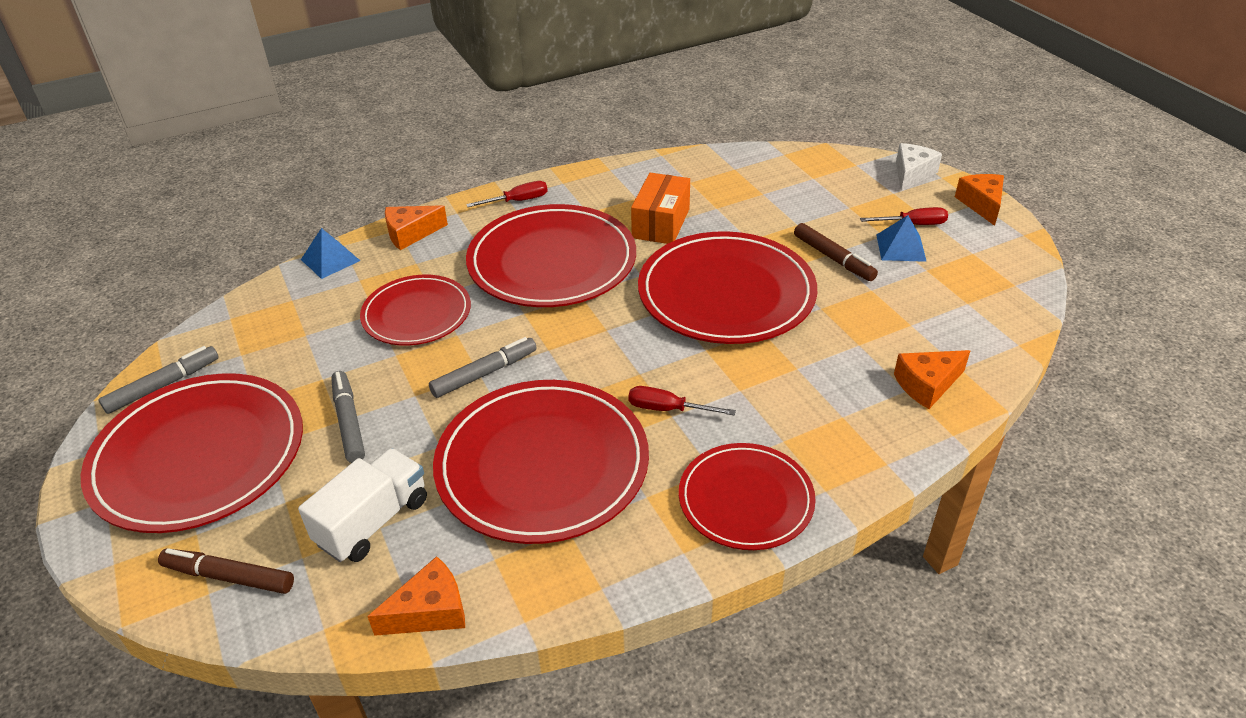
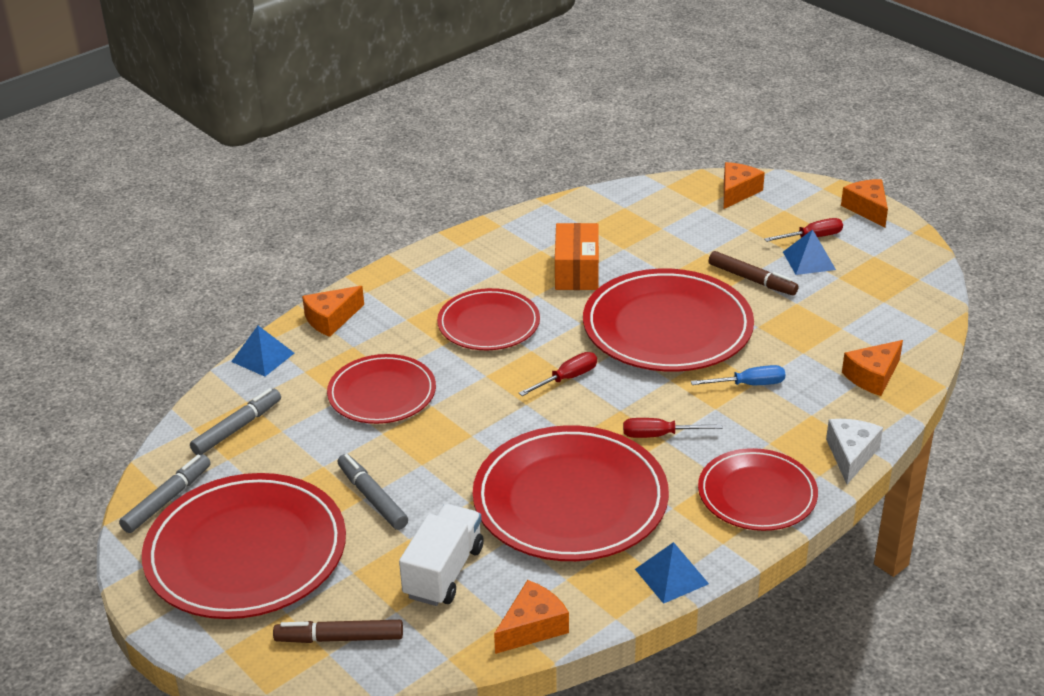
camera: 15 degrees left, 5 degrees down
grey marker [429,337,537,398] -> grey marker moved to [190,388,281,455]
red screwdriver [466,181,548,207] -> red screwdriver moved to [519,352,597,396]
red plate [466,204,636,307] -> red plate [437,288,540,350], size x0.61
white cheese [896,143,942,191] -> white cheese moved to [826,419,883,484]
none -> blue pyramid [635,542,709,604]
none -> blue screwdriver [691,365,785,385]
none -> orange cheese [724,162,765,209]

